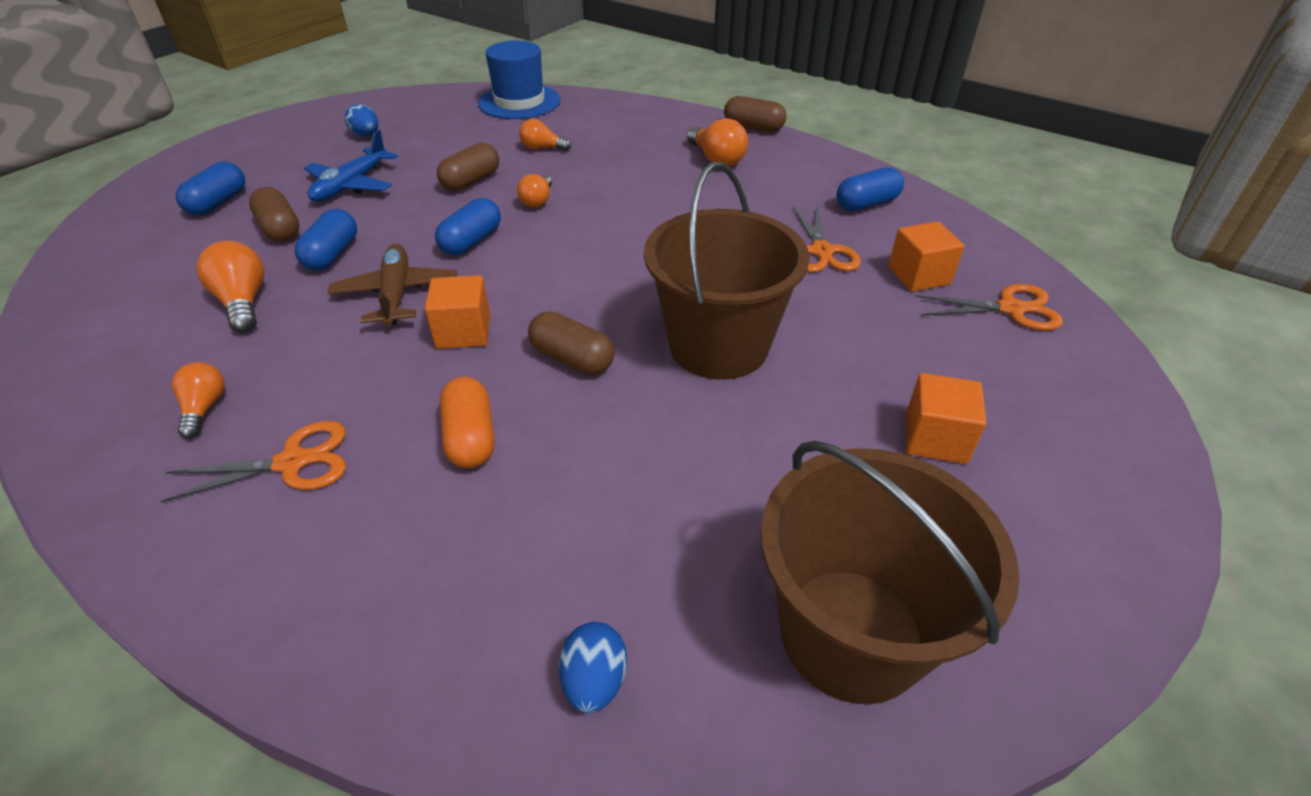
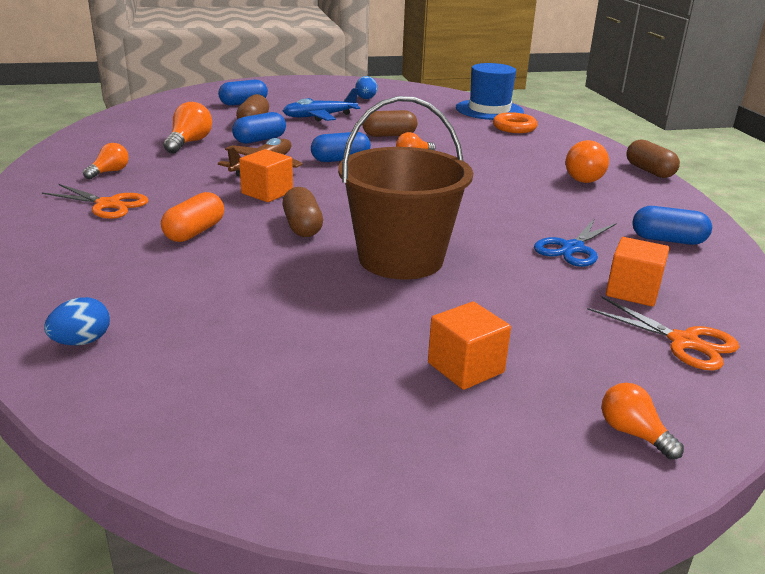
camera: 40 degrees right, 15 degrees down
orange light bulb [519,119,571,151] -> orange light bulb moved to [602,383,684,460]
brown bucket [761,441,1020,704] -> none
orange scissors [793,206,861,272] -> blue scissors [534,218,617,267]
none -> orange ring [493,112,537,133]

